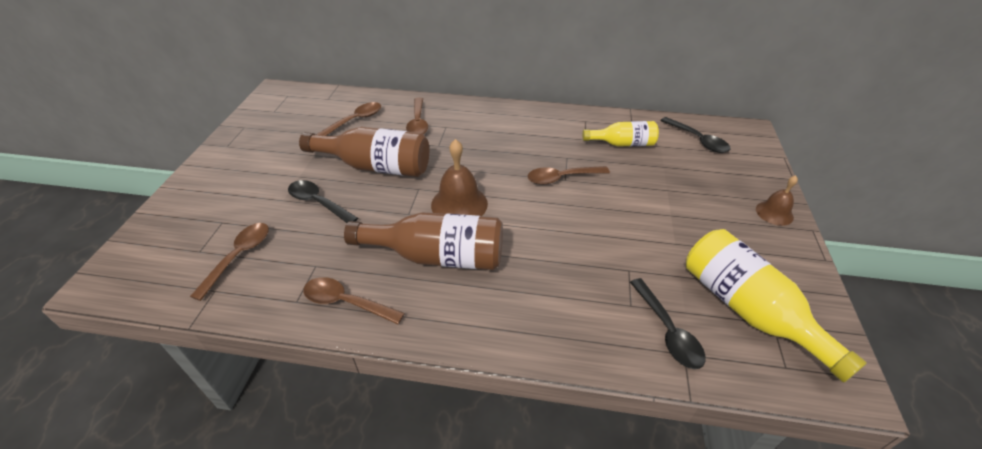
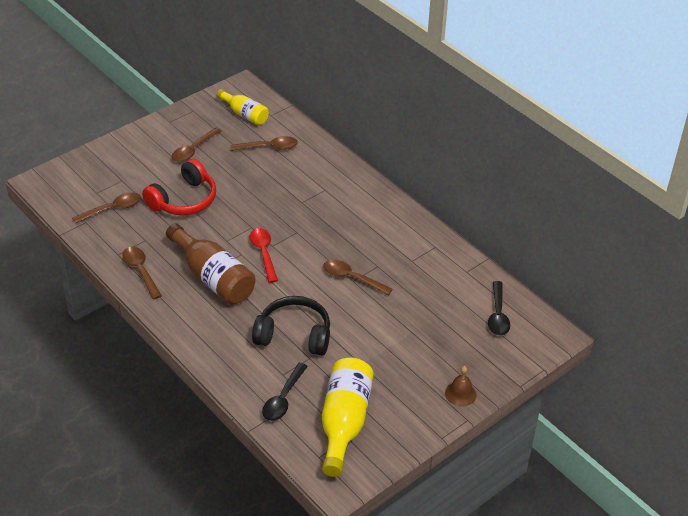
camera: 40 degrees right, 0 degrees up
black spoon [288,180,358,223] -> red headphones [142,159,216,215]
brown bottle [299,127,429,177] -> none
brown spoon [406,98,428,134] -> brown spoon moved to [172,127,222,162]
brown bell [431,139,488,216] -> red spoon [249,228,278,283]
yellow bottle [582,121,659,146] -> yellow bottle moved to [217,89,269,125]
none -> black headphones [252,296,330,356]

